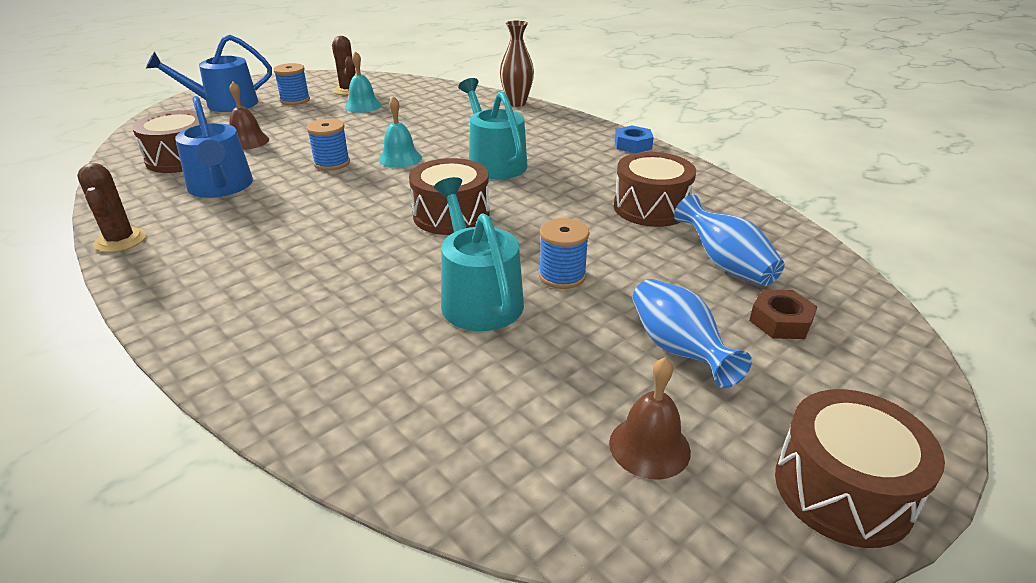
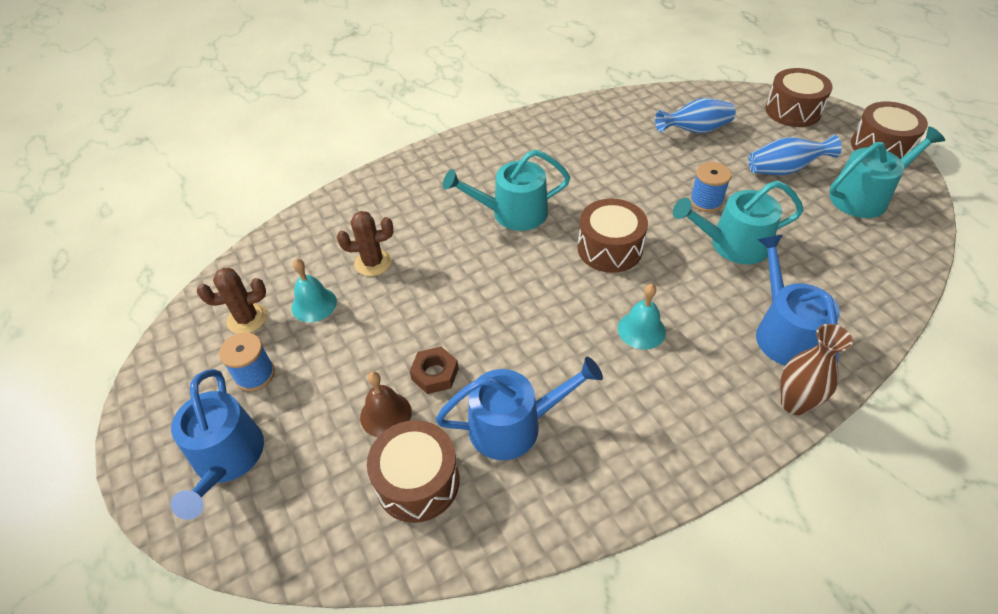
camera: 75 degrees left, 15 degrees up
brown cactus [77,163,146,252] -> brown cactus moved to [337,211,393,276]
blue spool [307,119,350,171] -> none
turquoise bell [378,96,422,168] -> turquoise bell moved to [618,284,666,350]
brown vase [500,20,534,107] -> brown vase moved to [780,324,853,415]
brown bell [609,357,691,480] -> turquoise watering can [829,126,945,218]
brown drum [614,152,696,227] -> brown drum moved to [765,68,833,127]
blue nut [615,126,654,153] -> none
brown nut [749,289,818,339] -> brown nut moved to [409,347,459,394]
none -> blue watering can [756,235,840,365]

